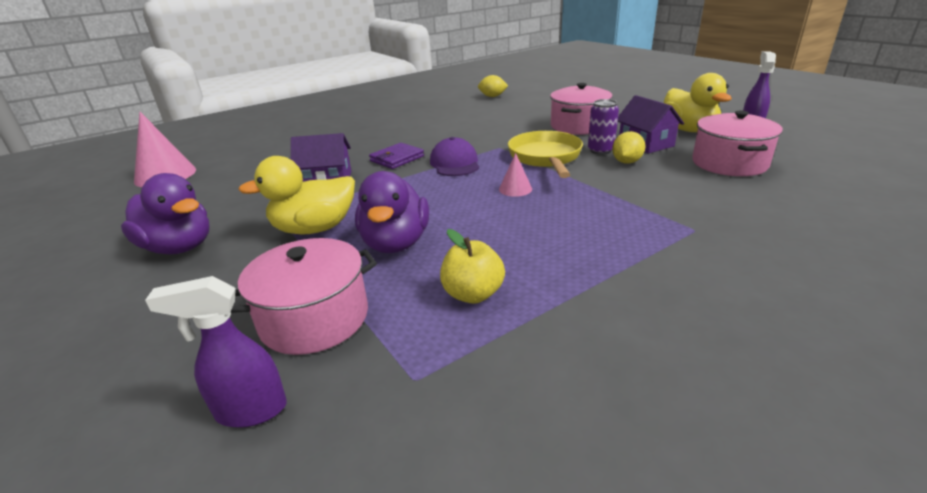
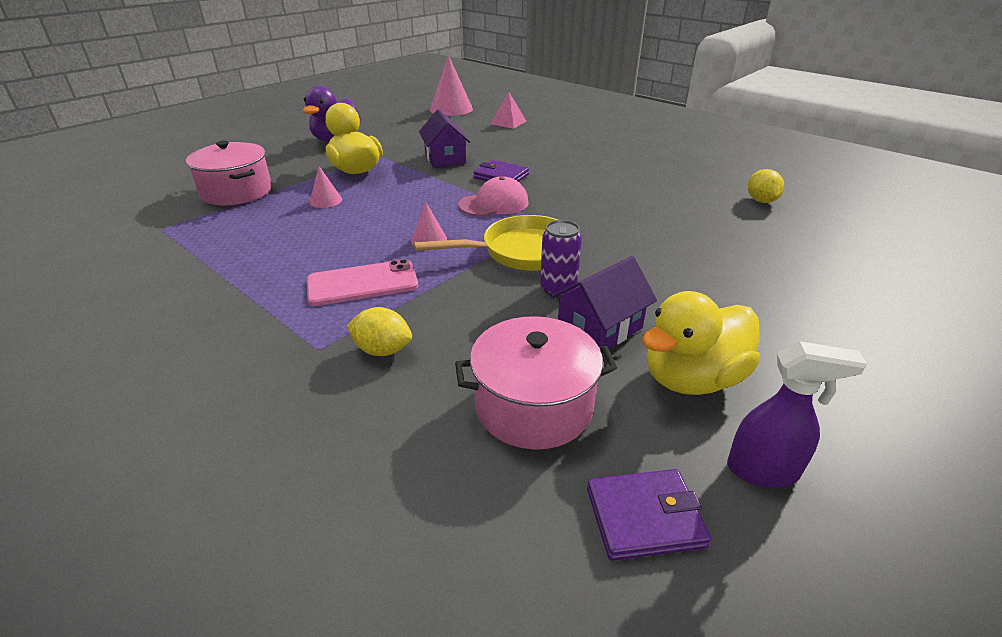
camera: 75 degrees right, 5 degrees up
purple spray bottle [145,276,287,428] -> none
purple duck [355,171,429,253] -> pink cone [310,166,342,208]
purple cap [430,137,479,176] -> pink cap [458,176,529,217]
yellow apple [440,229,505,304] -> none
pink pot [550,83,612,135] -> none
yellow lemon [612,131,646,164] -> yellow lemon moved to [347,307,412,356]
none -> pink phone [307,259,418,306]
none -> pink pyramid [491,92,526,129]
none -> purple wallet [587,469,711,561]

